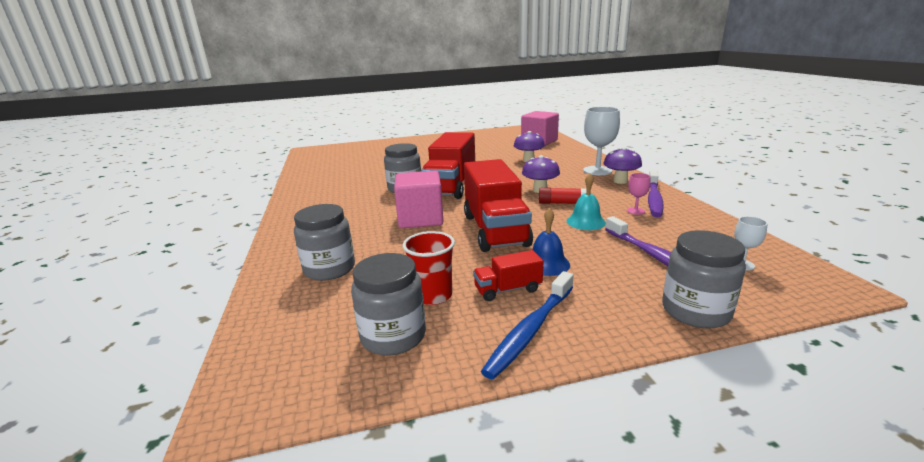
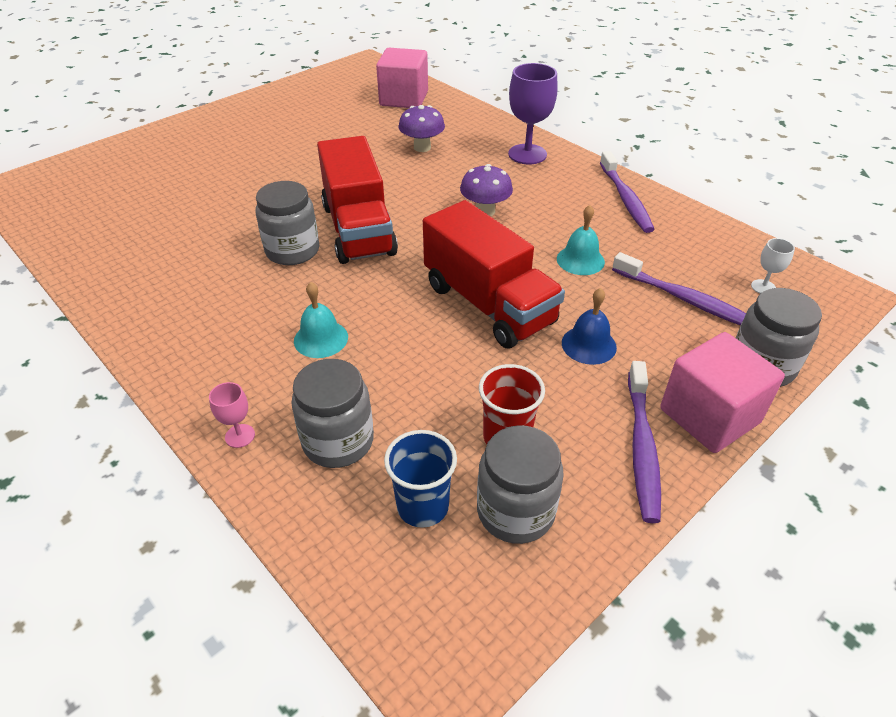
camera: 30 degrees left, 20 degrees up
pink cube [394,170,444,228] -> pink cube moved to [660,332,785,453]
red truck [473,250,543,301] -> none
blue toothbrush [481,271,573,380] -> purple toothbrush [628,361,661,523]
red glue stick [539,187,587,204] -> none
white goblet [583,107,620,175] -> purple goblet [508,63,558,164]
purple mushroom [603,147,642,184] -> none
pink goblet [627,173,651,215] -> pink goblet moved to [209,382,255,448]
none -> turquoise bell [294,282,348,358]
none -> blue cup [384,430,457,528]

